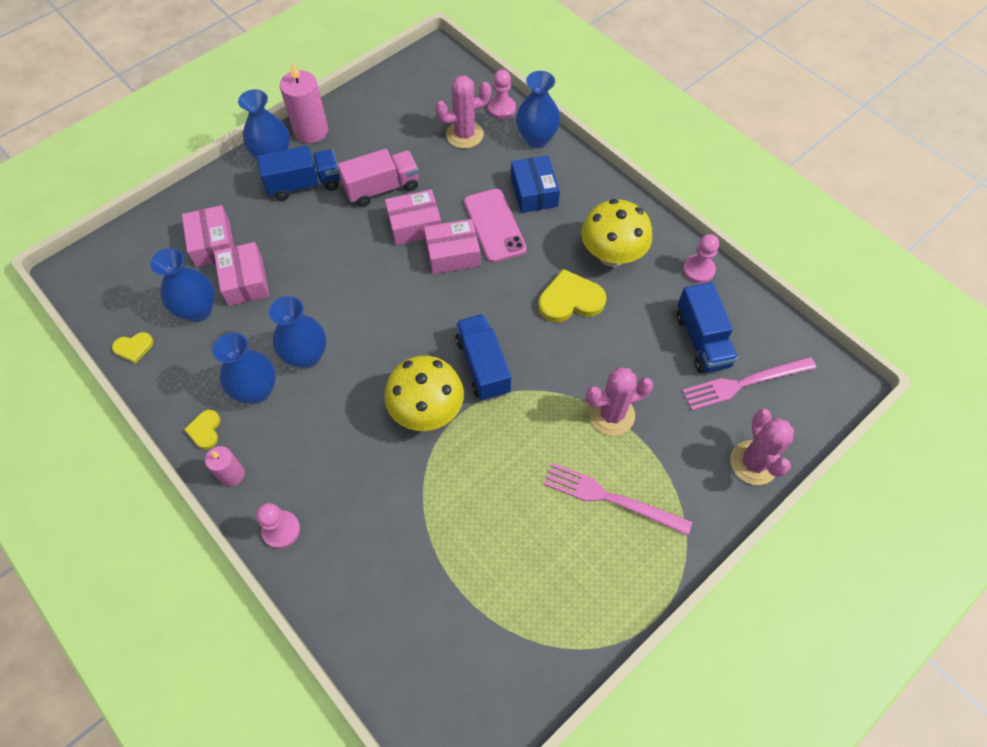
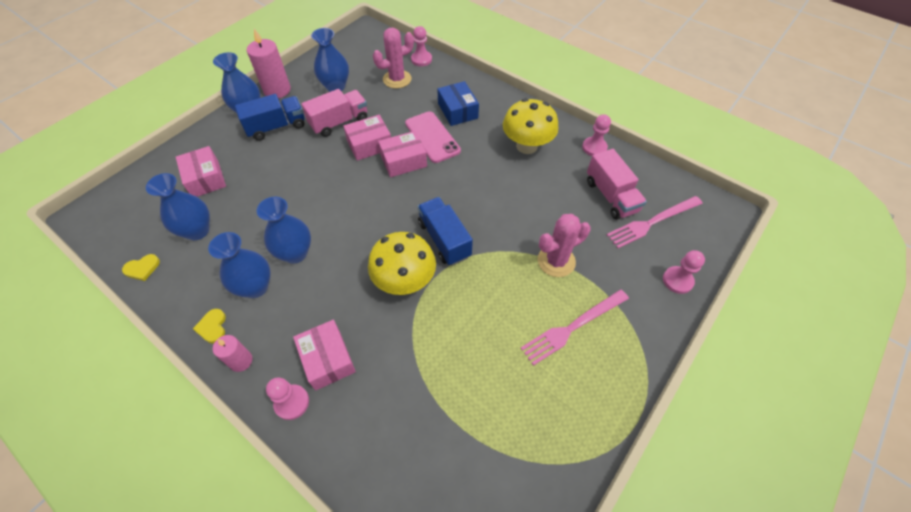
camera: 10 degrees left, 5 degrees down
pink box [214,242,269,306] -> pink box moved to [293,320,356,391]
blue vase [516,71,560,148] -> blue vase moved to [311,28,349,92]
yellow heart [538,269,606,322] -> none
pink fork [544,463,692,535] -> pink fork turned 45 degrees counterclockwise [521,289,629,366]
blue truck [677,282,738,373] -> pink truck [587,149,647,220]
pink cactus [730,409,794,485] -> pink pawn [663,250,705,294]

